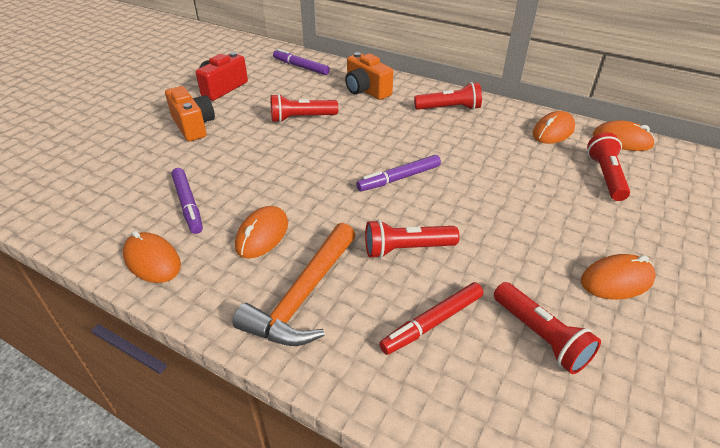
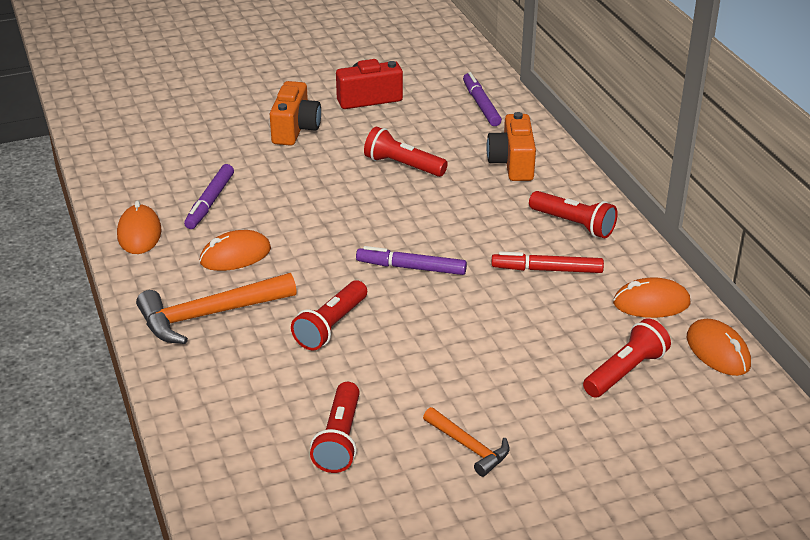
camera: 40 degrees right, 5 degrees down
red flashlight [365,219,460,259] -> red flashlight turned 90 degrees counterclockwise [291,280,367,351]
red marker [379,282,483,355] -> red marker moved to [491,251,604,273]
orange mouse [581,254,656,300] -> orange hammer [423,407,509,477]

